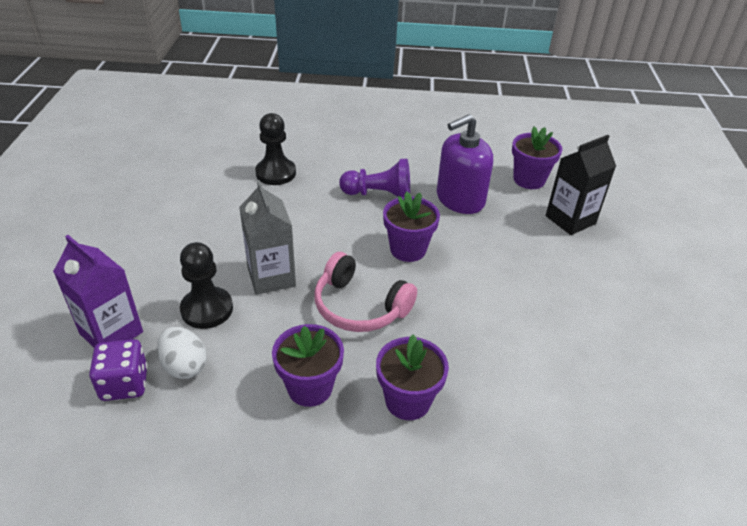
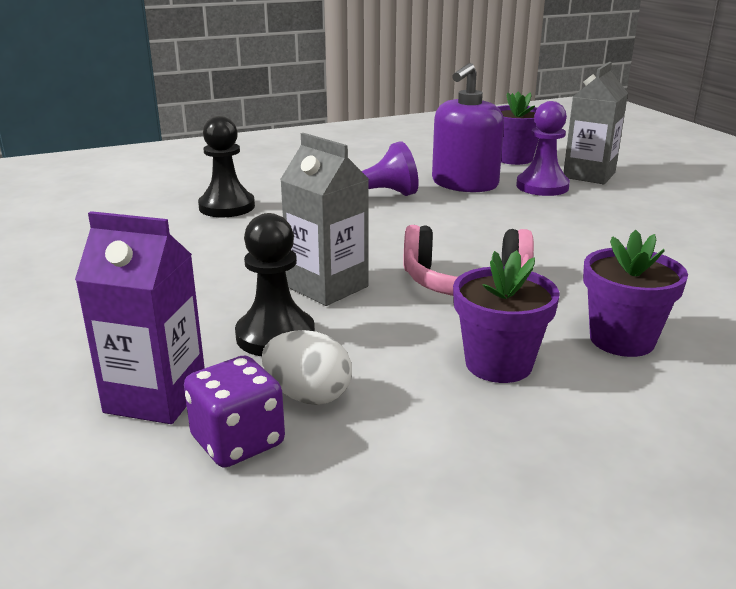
camera: 25 degrees left, 15 degrees down
purple flower pot [383,192,440,262] -> none
black carton [546,135,616,235] -> grey carton [563,62,628,184]
none -> purple pawn [516,101,570,196]

